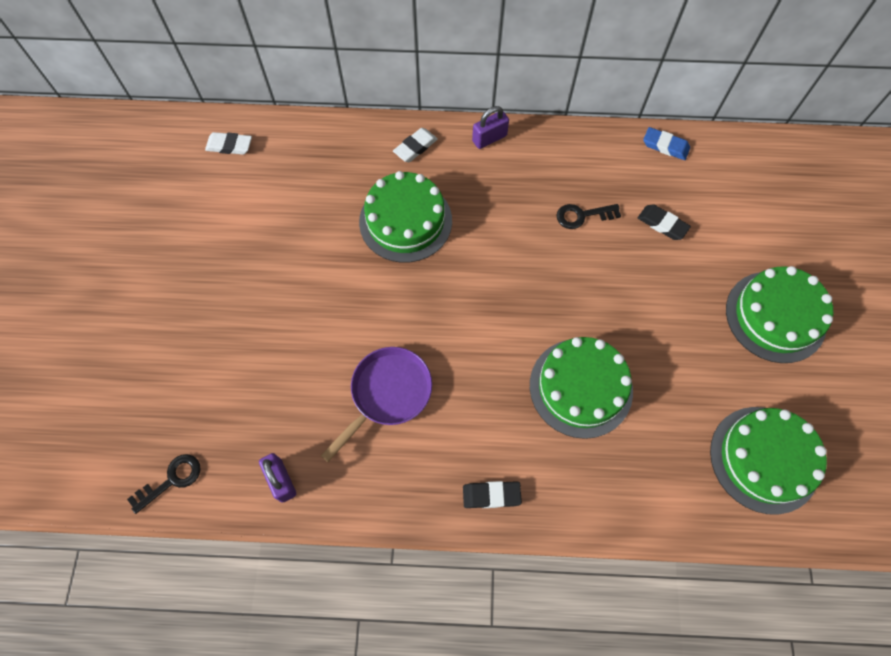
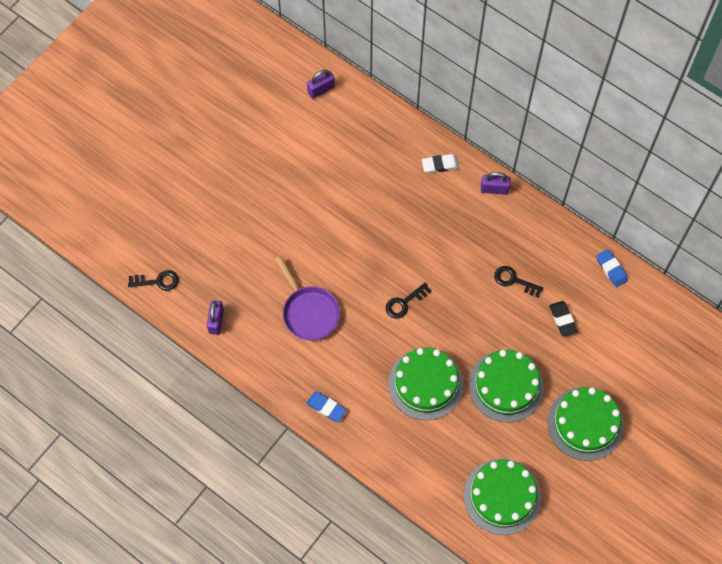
camera: 35 degrees right, 0 degrees up
white eraser [205,132,252,155] -> purple padlock [307,70,335,99]
purple pan [321,347,432,462] -> purple pan turned 75 degrees clockwise [275,256,340,341]
green cake [359,171,452,263] -> green cake moved to [469,350,544,422]
black eraser [463,481,522,508] -> blue eraser [306,391,347,422]
none -> black key [386,283,432,319]

